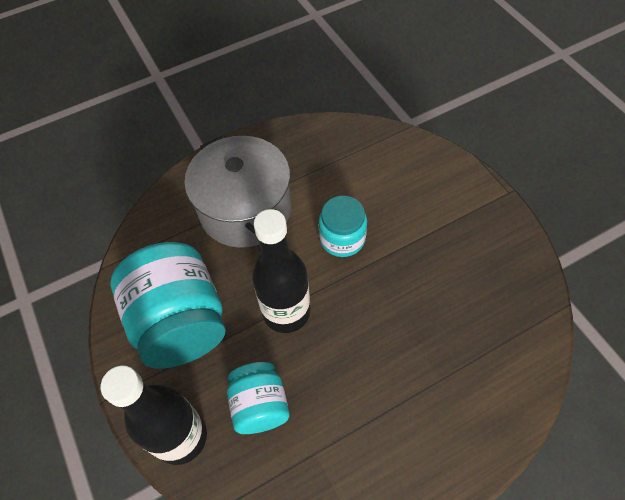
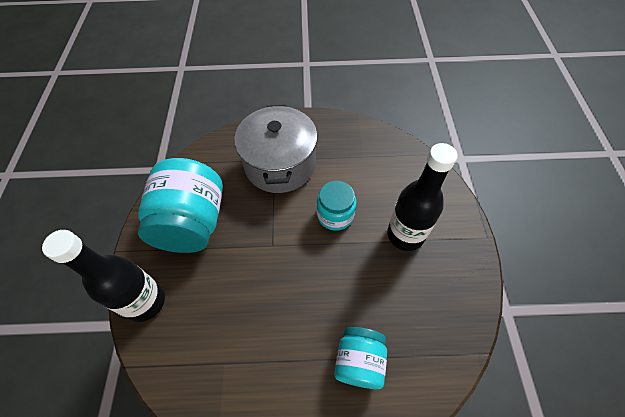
camera: 25 degrees right, 0 degrees up
turquoise jar [227,362,290,434] -> turquoise jar moved to [334,327,387,389]
black bottle [252,209,310,333] -> black bottle moved to [387,143,458,251]

